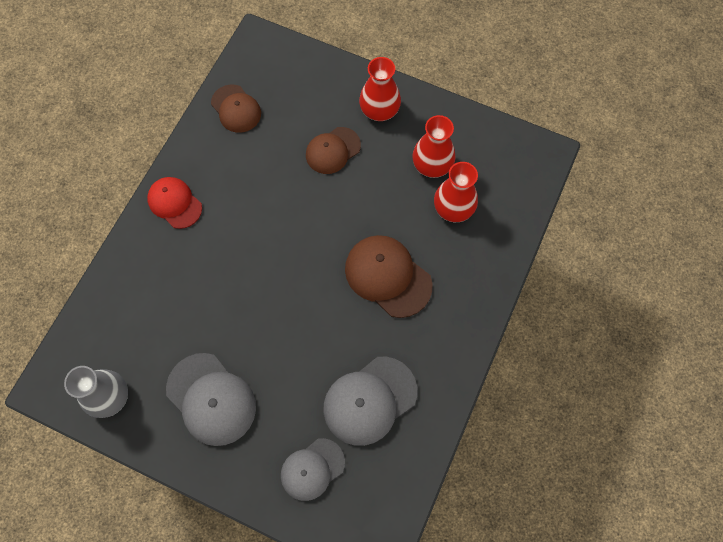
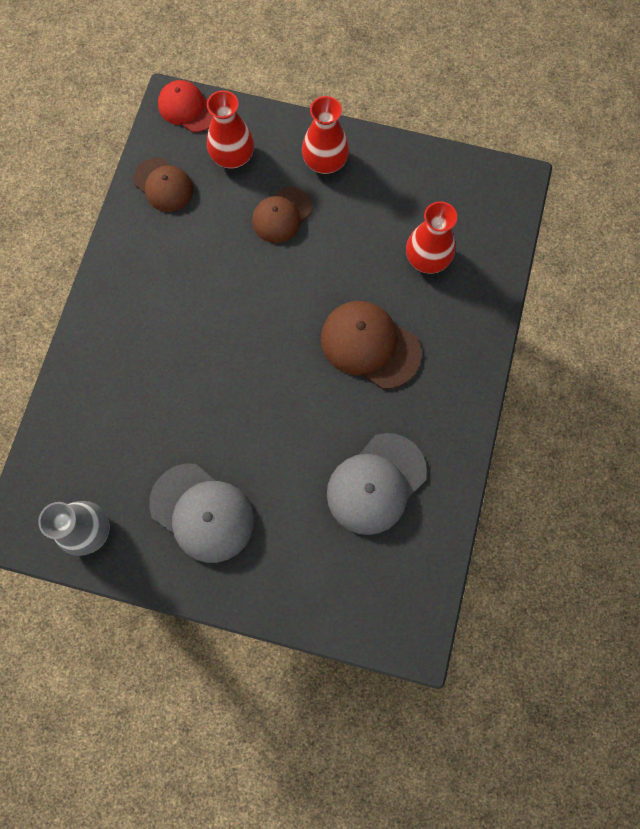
camera: 10 degrees left, 5 degrees up
red cap [147,177,202,229] -> red cap moved to [158,80,213,133]
grey cap [281,438,345,501] -> none
red vase [412,115,455,178] -> red vase moved to [207,90,254,168]

